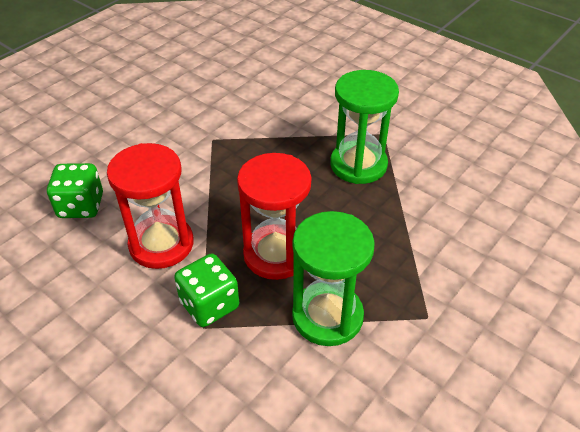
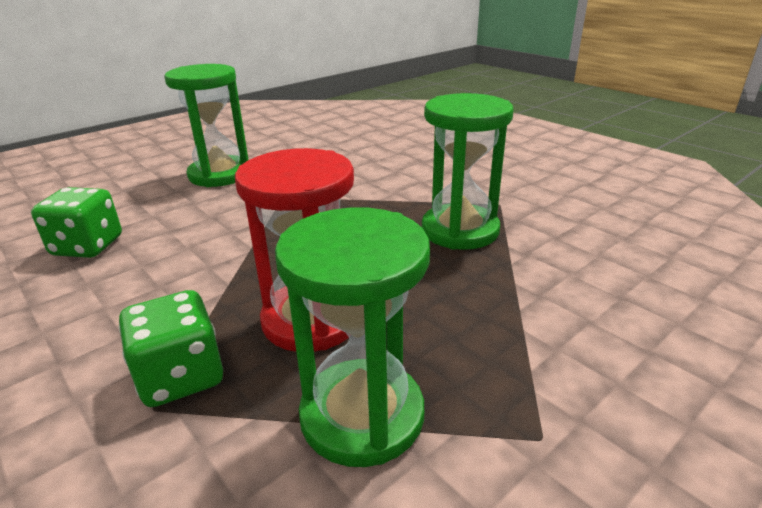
camera: 10 degrees right, 15 degrees down
red hourglass [107,143,193,269] -> none
none -> green hourglass [164,64,249,187]

